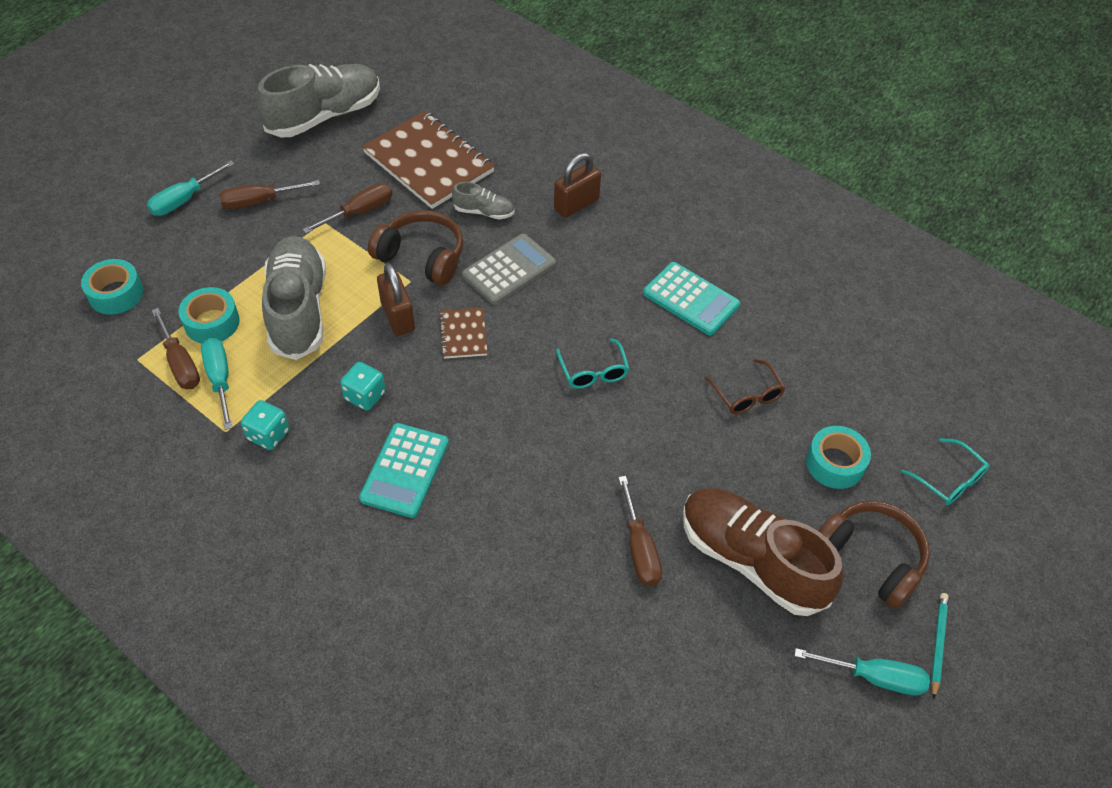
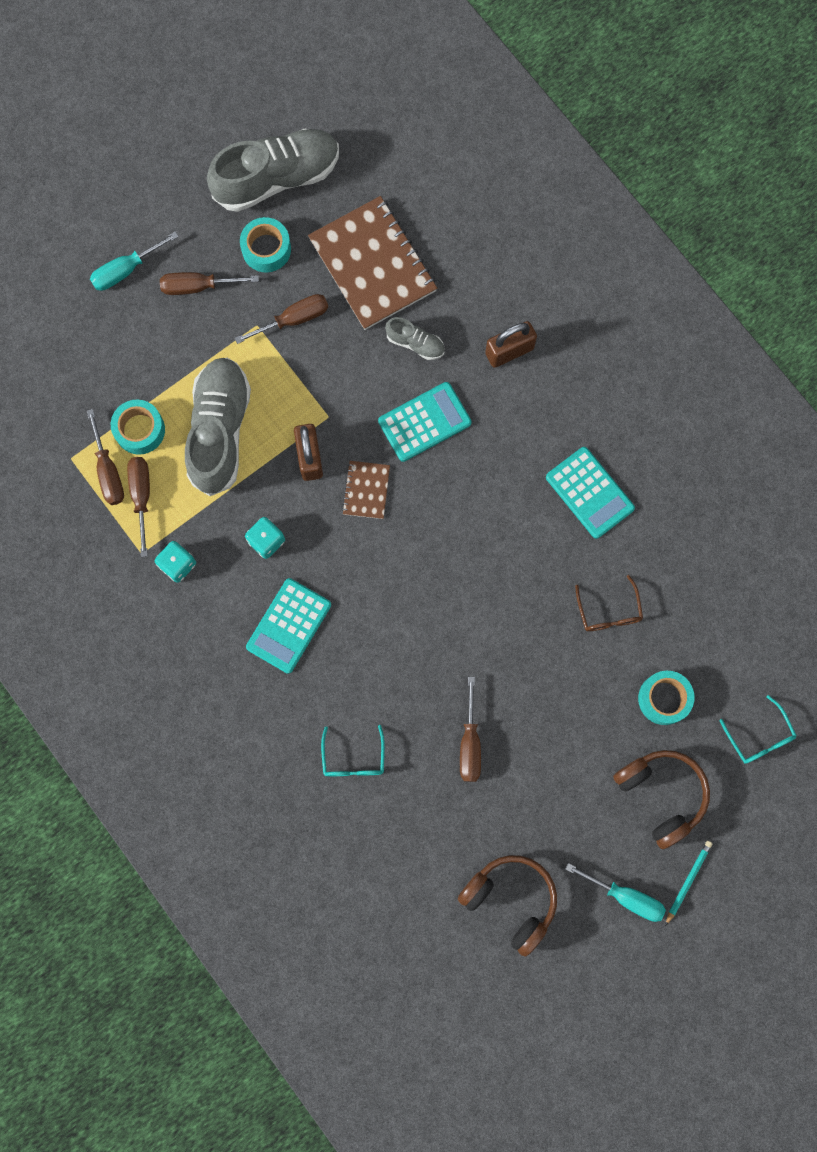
camera: 15 degrees right, 25 degrees up
turquoise tape [81,259,143,315] -> turquoise tape moved to [240,217,291,272]
turquoise screwdriver [201,338,233,430] -> brown screwdriver [127,457,150,557]
brown headphones [368,210,463,285] -> brown headphones moved to [458,855,557,957]
grey calculator [462,234,556,305] -> turquoise calculator [378,382,472,462]
turquoise glasses [556,338,629,389] -> turquoise glasses moved to [321,725,385,776]
brown shoe [683,488,843,616] -> none

